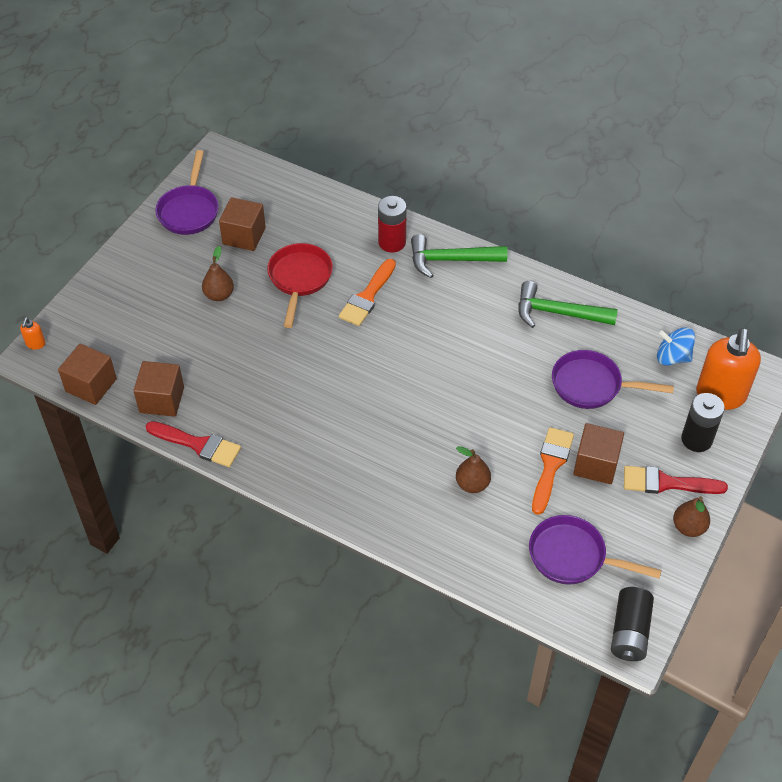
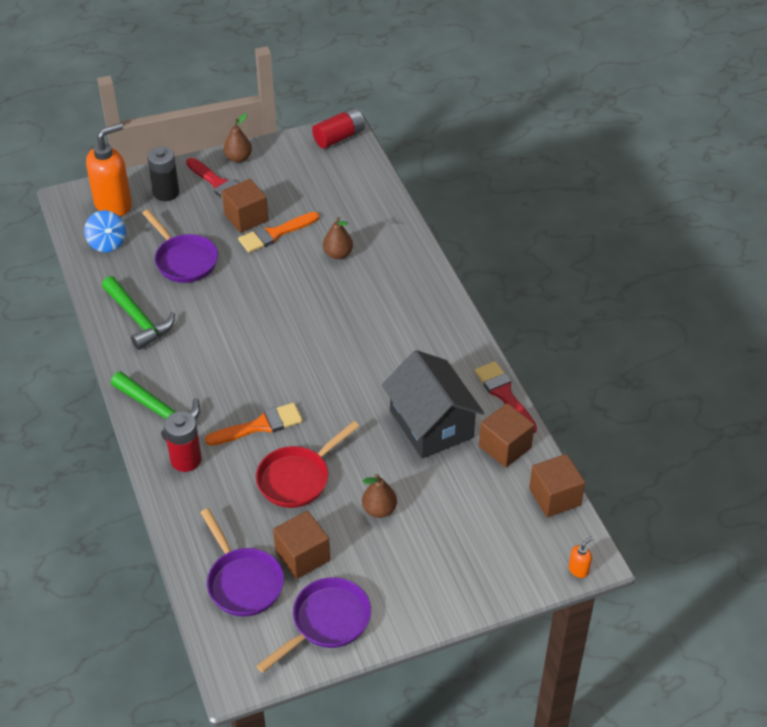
camera: 140 degrees left, 5 degrees down
purple pan [529,515,662,585] -> purple pan moved to [200,508,284,617]
black battery [611,587,654,661] -> red battery [312,108,365,149]
none -> black house [382,350,484,459]

